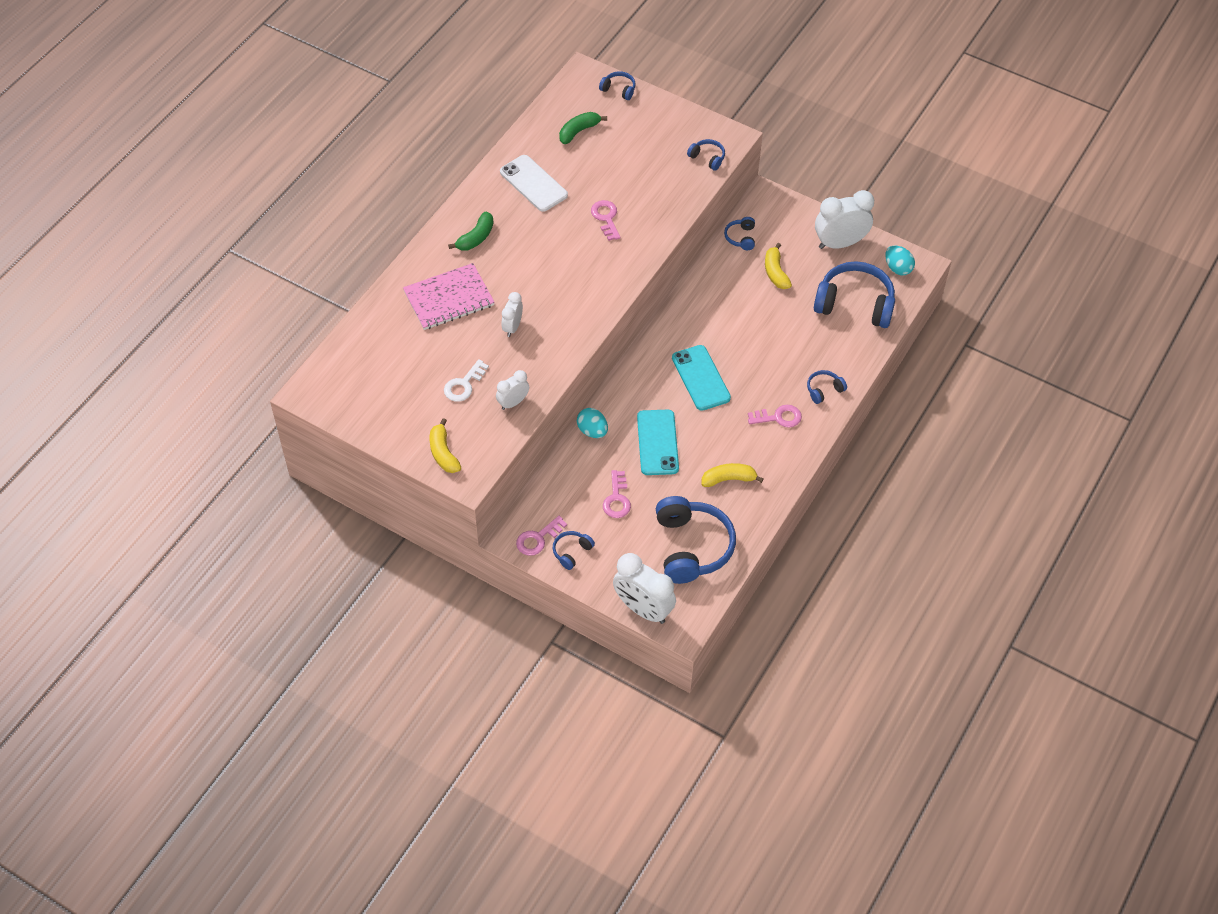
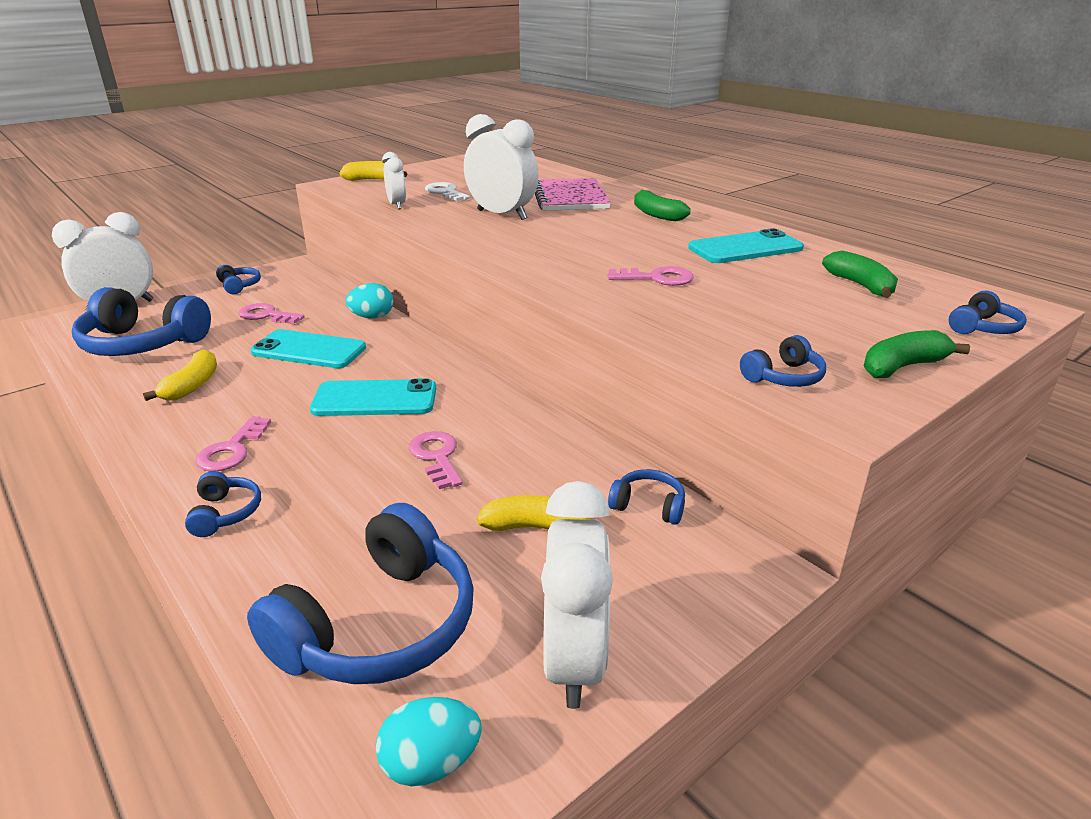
camera: 110 degrees right, 25 degrees down
white phone [500,155,568,212] -> turquoise phone [688,229,804,263]
white clock [501,292,523,337] -> white clock [464,114,539,220], size x1.81
pink key [516,516,567,556] -> pink key moved to [409,431,462,489]
none -> green banana [864,330,970,378]

